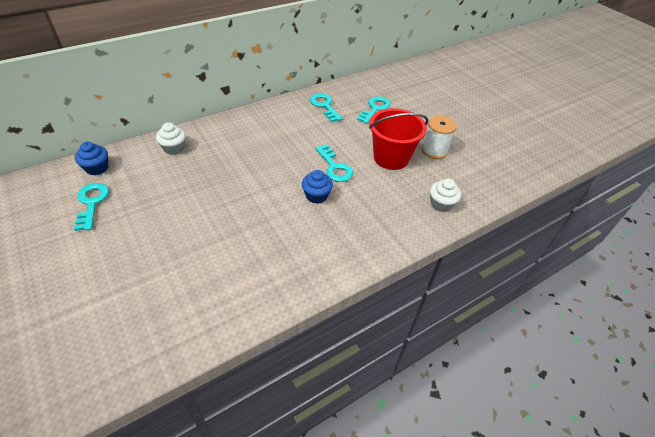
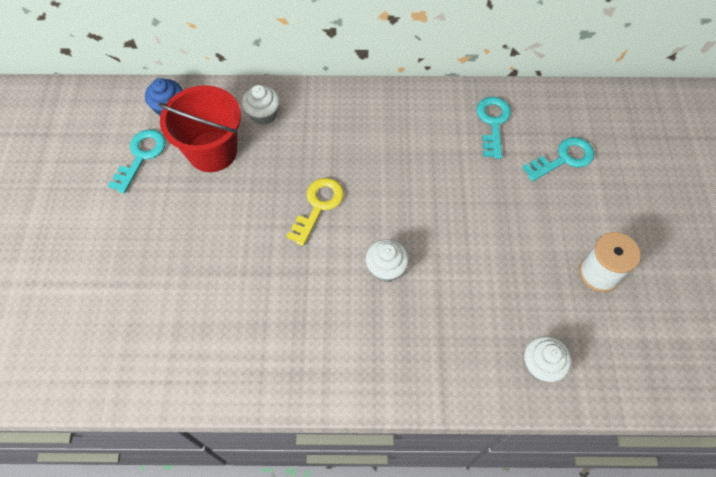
camera: 35 degrees right, 15 degrees up
blue cupcake [302,170,333,204] -> white cupcake [366,239,409,282]
turquoise key [315,144,353,182] -> none
red bucket [369,108,428,170] -> red bucket moved to [158,85,241,172]
none -> yellow key [286,178,344,246]

